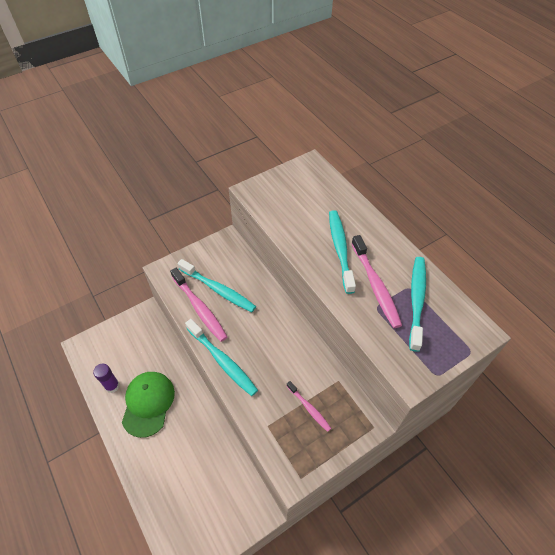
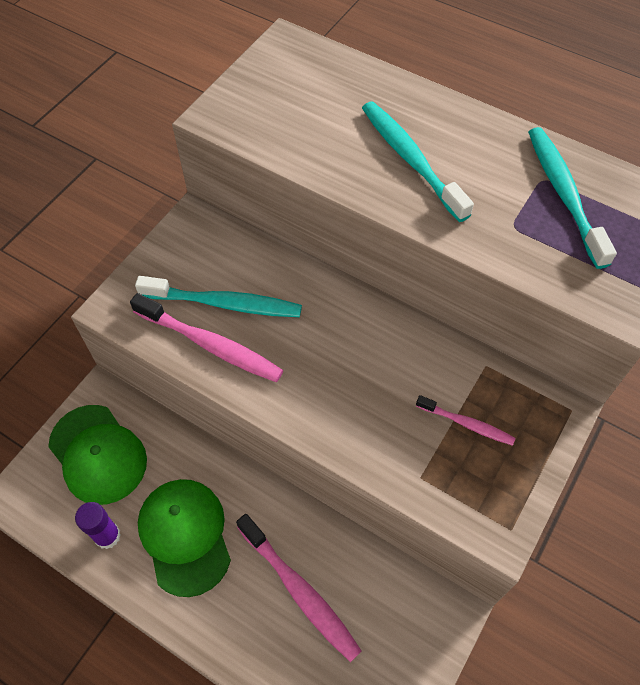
camera: 25 degrees left, 5 degrees up
turquoise toothbrush [185,319,258,396] -> none
pink toothbrush [351,235,402,328] -> pink toothbrush moved to [236,514,362,662]
none -> green cap [48,405,147,505]

